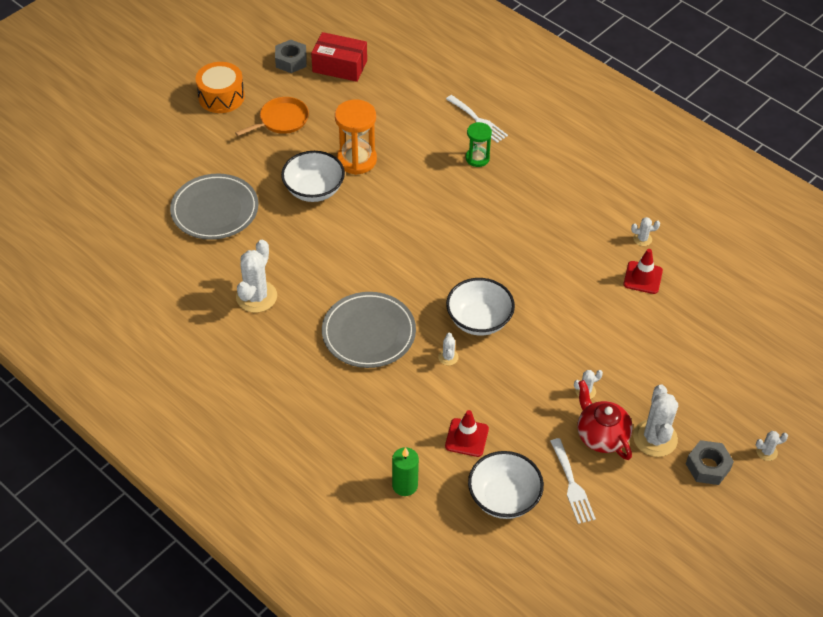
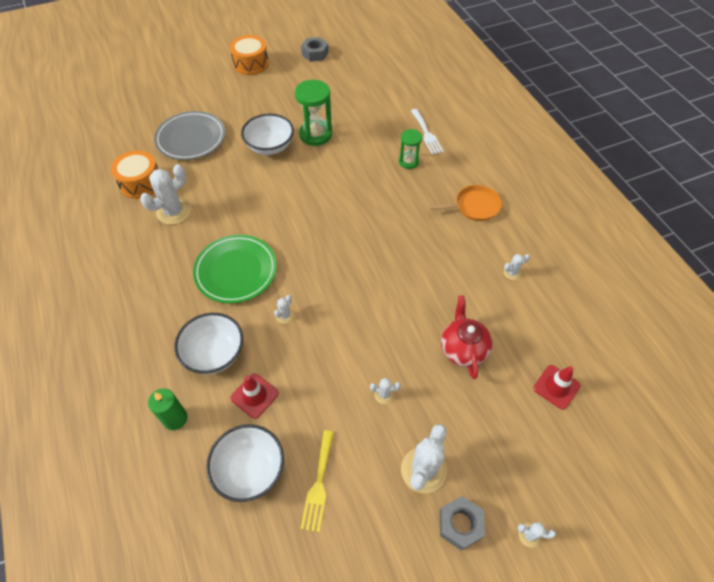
camera: 25 degrees right, 5 degrees up
orange pan [235,97,309,136] -> orange pan moved to [429,185,502,221]
red box [311,32,367,82] -> none
grey plate [322,292,416,368] -> green plate [193,235,277,303]
orange hourglass [335,99,377,175] -> green hourglass [295,80,332,146]
white bowl [446,278,515,336] -> white bowl moved to [174,313,243,374]
white fork [550,438,596,524] -> yellow fork [301,430,334,532]
red teapot [577,380,633,460] -> red teapot moved to [441,295,492,379]
red traffic cone [623,249,663,294] -> red traffic cone moved to [533,365,580,410]
white cactus [631,217,660,246] -> white cactus turned 45 degrees counterclockwise [504,254,530,280]
none -> orange drum [111,150,158,199]

